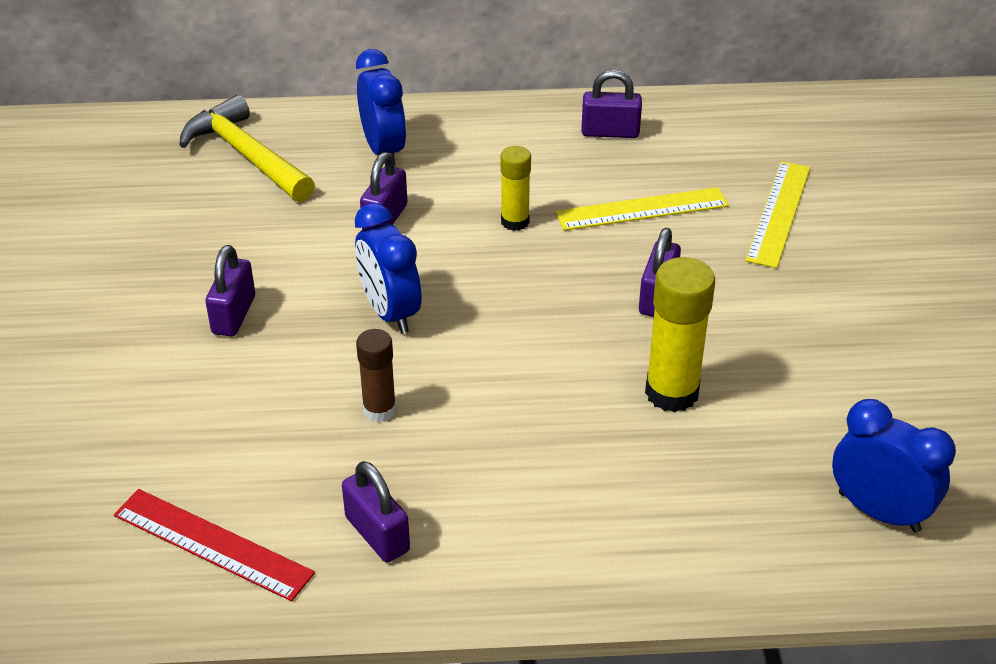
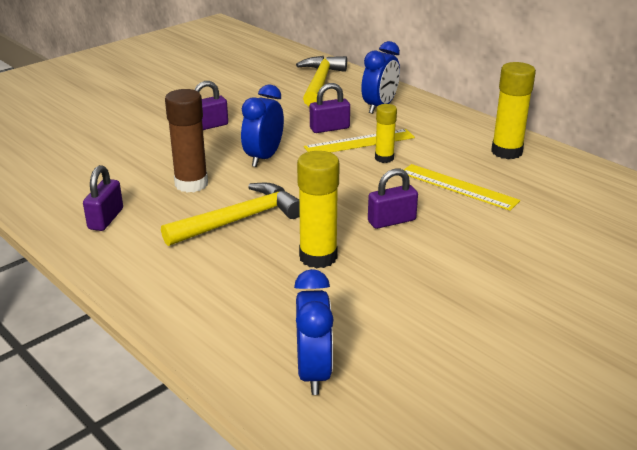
camera: 50 degrees right, 10 degrees down
red ruler [114,489,315,601] -> none
brown glue stick [356,329,396,422] -> brown glue stick [165,89,208,193], size x1.63
purple padlock [581,70,642,138] -> yellow glue stick [491,62,536,159]
yellow ruler [745,161,810,268] -> yellow ruler moved to [304,129,415,153]
none -> yellow hammer [161,182,300,246]

